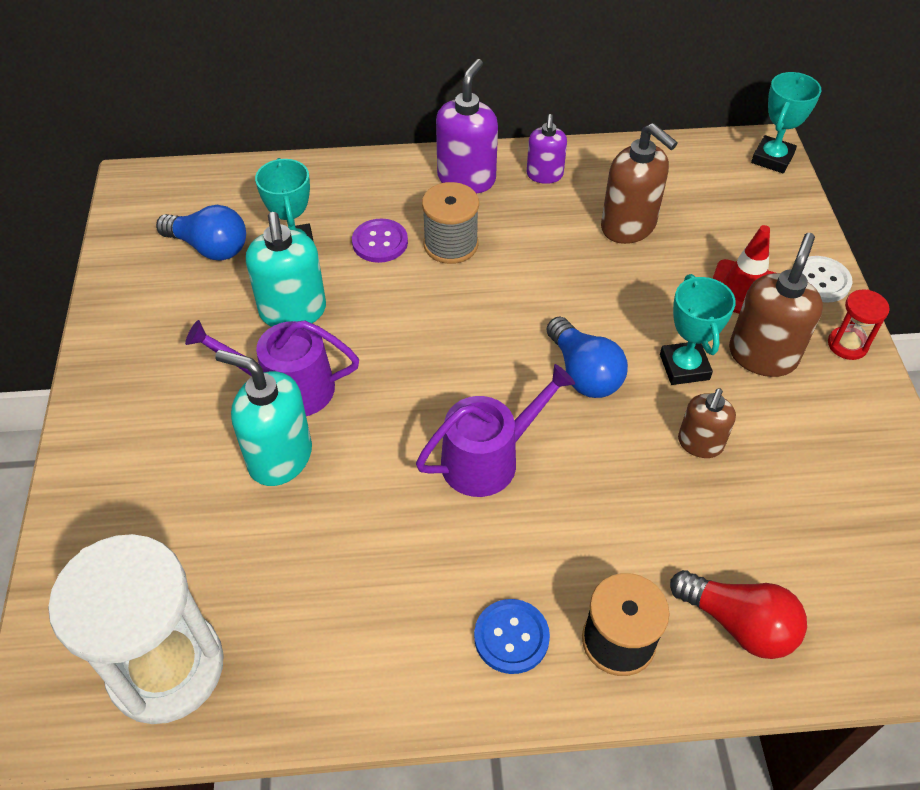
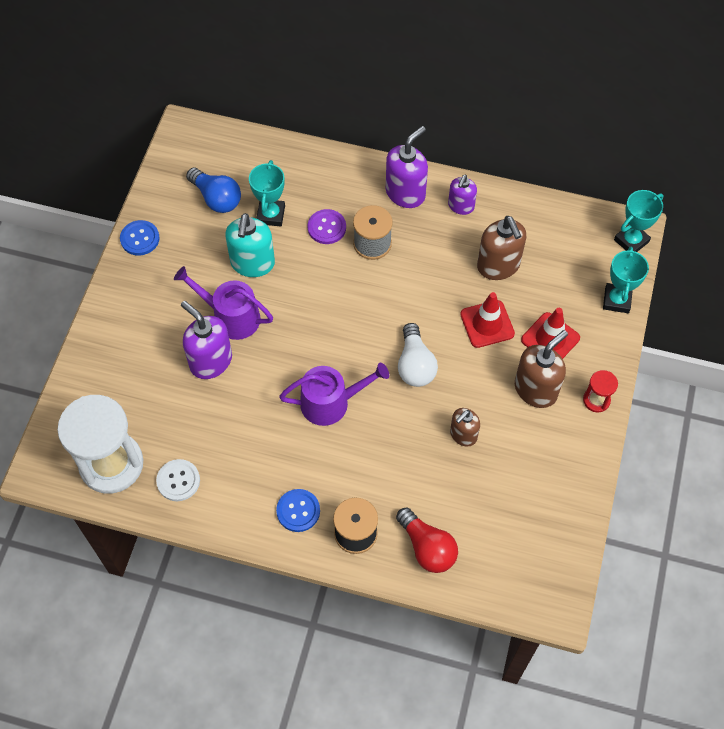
camera: 20 degrees right, 10 degrees up
turquoise soap dispenser [215,350,312,486] -> purple soap dispenser [181,301,232,379]
blue light bulb [546,316,628,398] -> white light bulb [398,323,438,387]
turquoise trophy [660,274,736,385] -> turquoise trophy moved to [603,246,649,313]
white button [802,256,853,302] -> white button moved to [156,459,200,501]
none -> blue button [120,220,160,255]
none -> red traffic cone [460,292,515,348]

